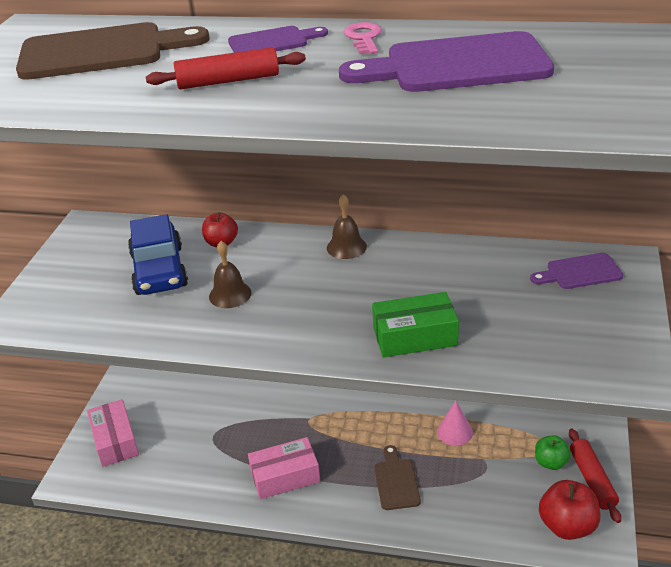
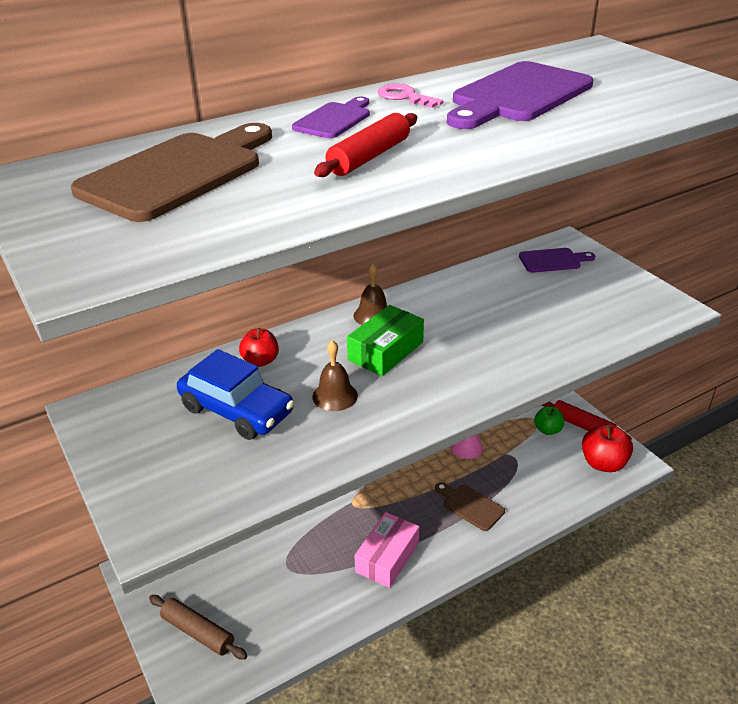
camera: 45 degrees left, 0 degrees up
pink box [87,399,139,467] -> brown rolling pin [149,595,247,660]
green box [372,292,459,357] -> green box moved to [347,305,424,376]
purple cutting board [530,253,623,289] -> purple cutting board turned 135 degrees counterclockwise [519,248,595,273]

